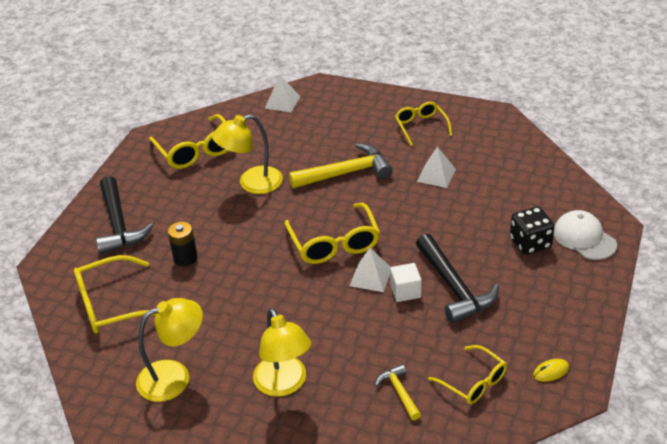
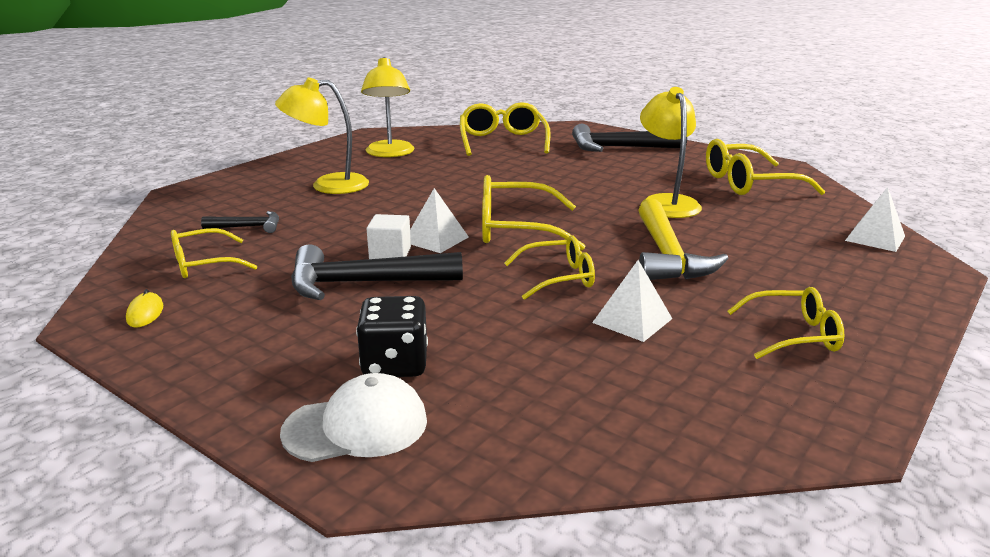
camera: 105 degrees right, 15 degrees down
black battery [168,222,198,266] -> none
yellow hammer [375,364,421,420] -> black hammer [201,211,279,233]
none -> yellow glasses [504,236,595,300]

